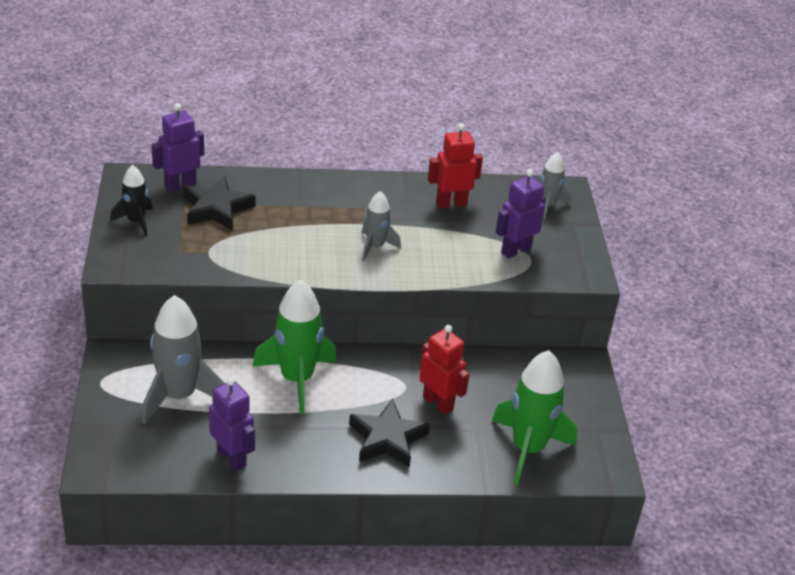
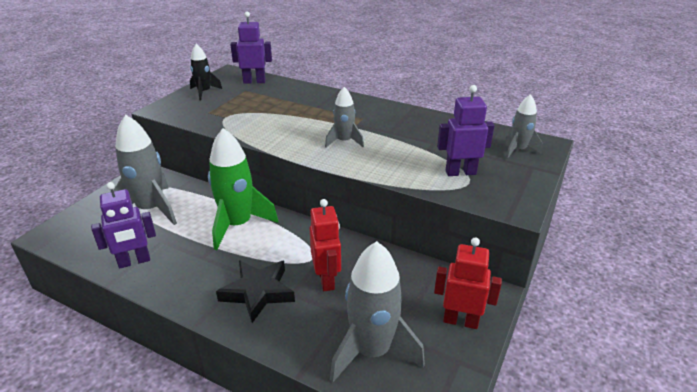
camera: 35 degrees right, 5 degrees down
black star [183,176,255,230] -> none
purple robot [209,377,255,471] -> purple robot turned 75 degrees clockwise [91,182,156,268]
red robot [428,123,483,208] -> red robot moved to [434,237,502,329]
green rocket [492,350,577,485] -> grey rocket [330,241,425,383]

